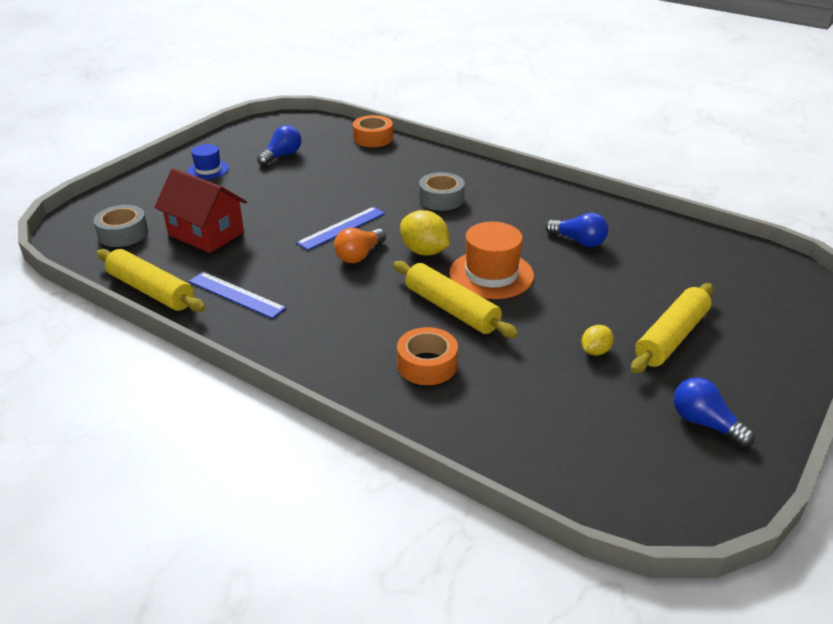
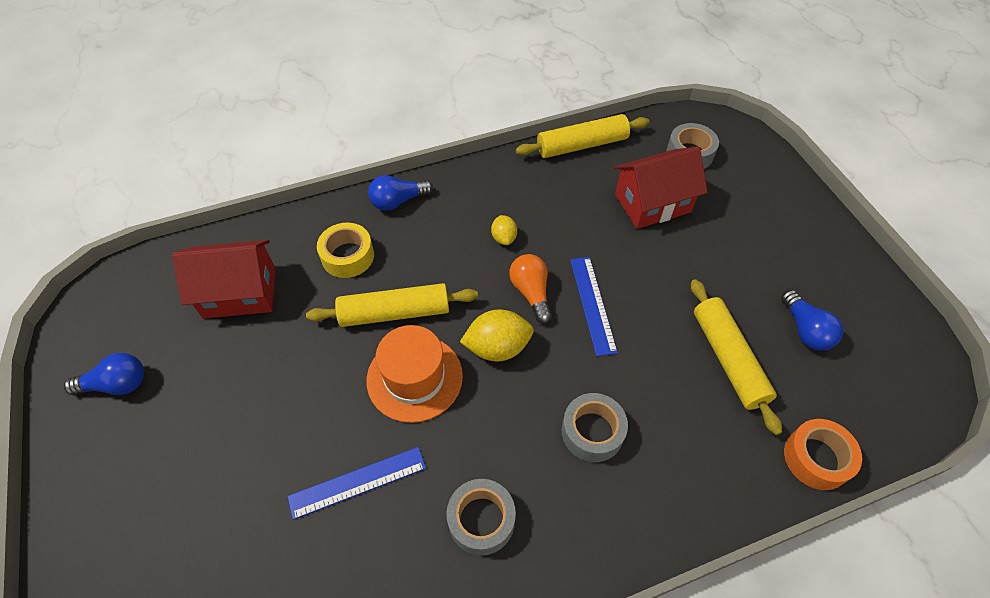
camera: 125 degrees right, 20 degrees up
blue hat [188,144,229,179] -> none
blue ruler [189,272,286,319] -> blue ruler moved to [287,447,426,520]
orange tape [397,327,458,385] -> yellow tape [317,223,374,278]
blue light bulb [545,212,608,247] -> blue light bulb moved to [368,175,433,211]
yellow lemon [581,325,614,356] -> yellow lemon moved to [491,215,517,245]
yellow rolling pin [631,283,713,373] -> yellow rolling pin moved to [691,279,782,435]
none -> red house [172,240,276,319]
none -> grey tape [447,479,516,556]

